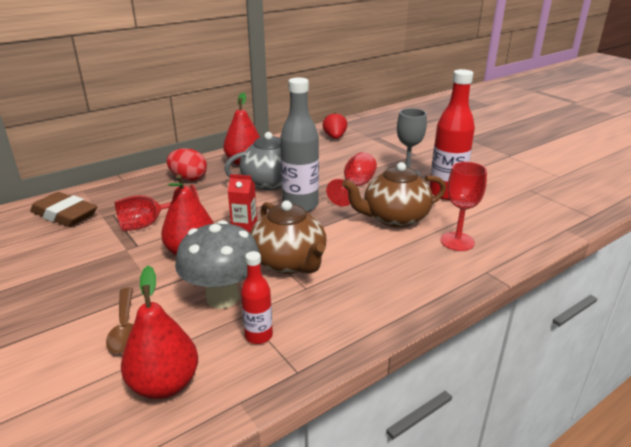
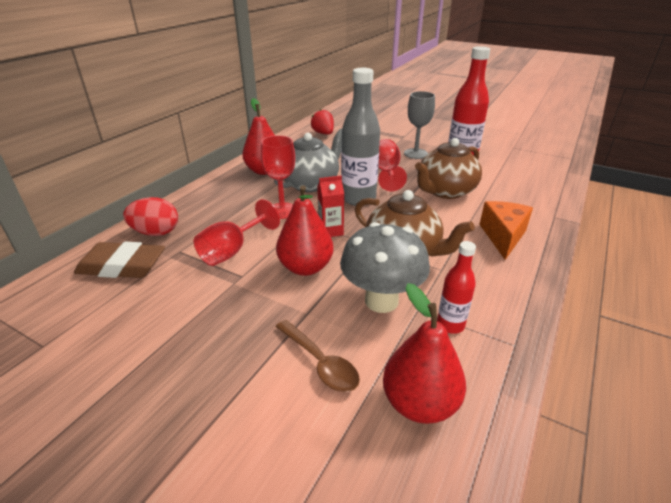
camera: 25 degrees left, 5 degrees up
red egg [167,148,207,181] -> red egg moved to [123,197,178,236]
red goblet [441,162,487,251] -> red goblet moved to [261,135,295,219]
none -> orange cheese [479,201,533,260]

